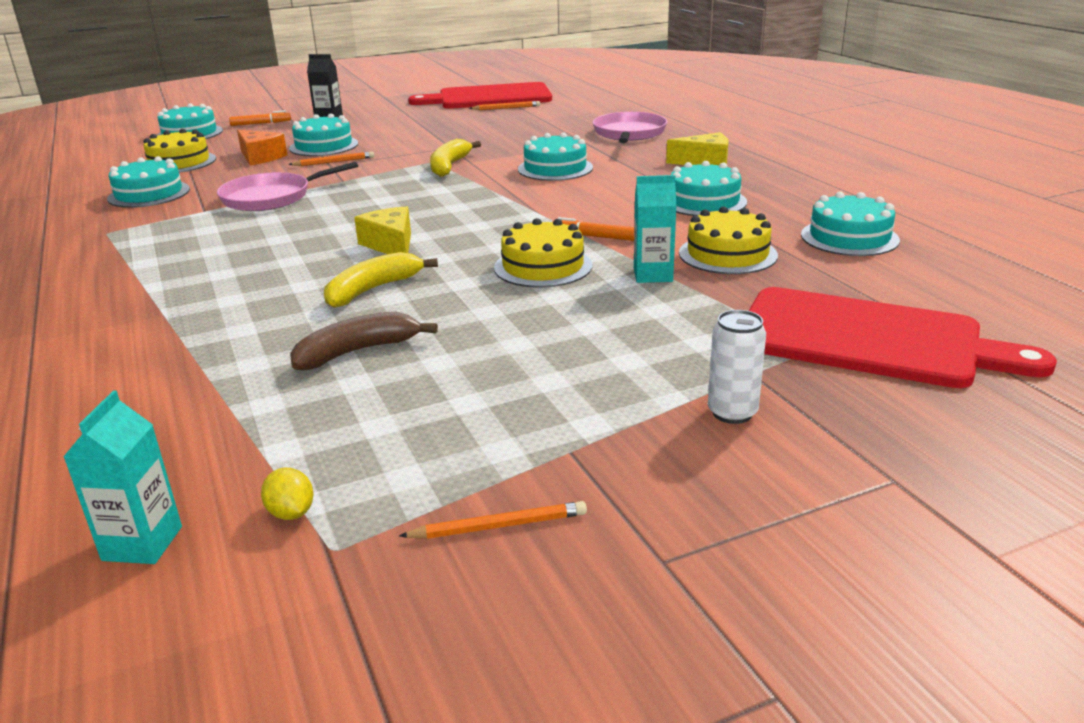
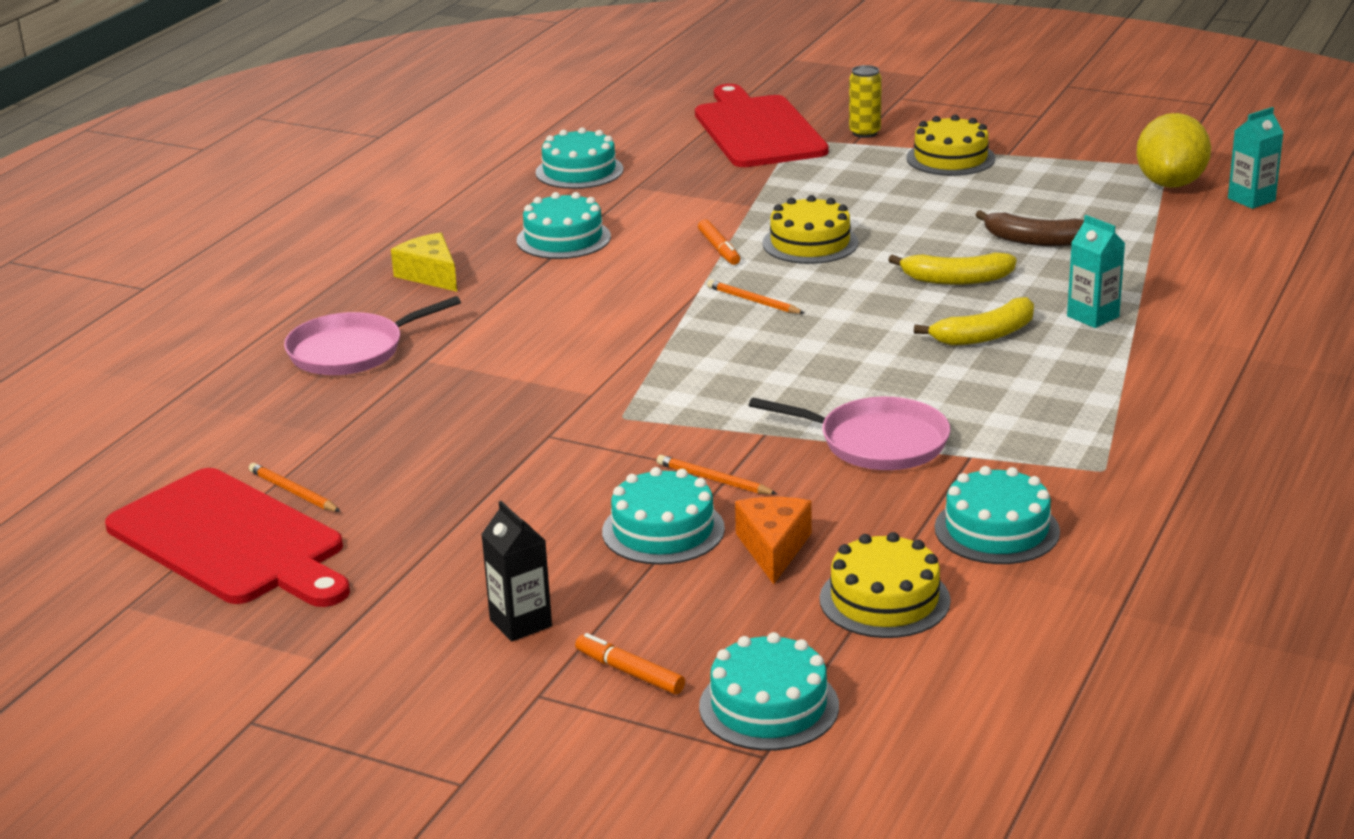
camera: 130 degrees left, 0 degrees up
yellow lemon [261,468,313,520] -> yellow lemon [1136,113,1211,188], size x2.48
yellow cheese [354,206,411,254] -> none
orange pencil [399,501,587,539] -> orange pencil moved to [707,280,804,314]
yellow banana [430,139,481,177] -> yellow banana moved to [914,297,1034,346]
turquoise cake [518,133,593,181] -> none
turquoise carton [634,175,677,283] -> turquoise carton moved to [1067,215,1125,328]
yellow cake [679,206,778,274] -> yellow cake moved to [907,115,995,176]
white can [708,310,766,424] -> none
none -> yellow can [849,65,882,138]

